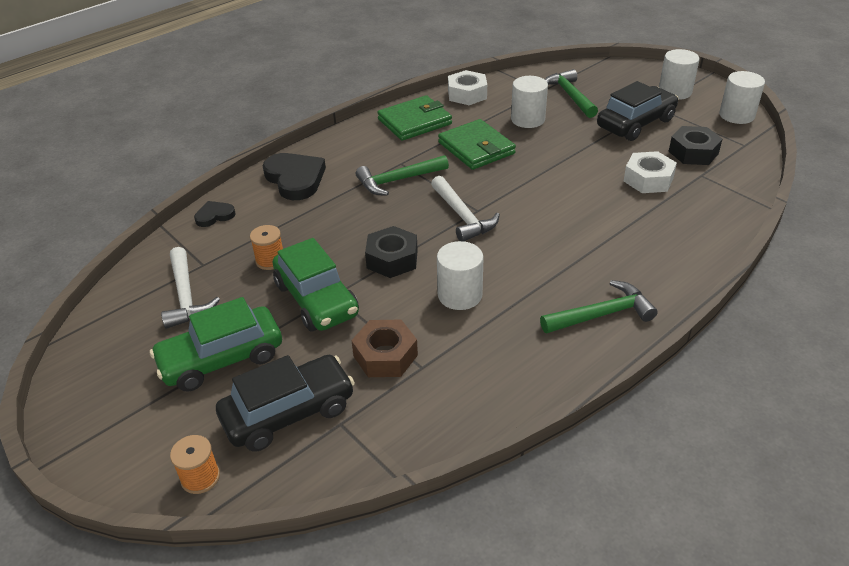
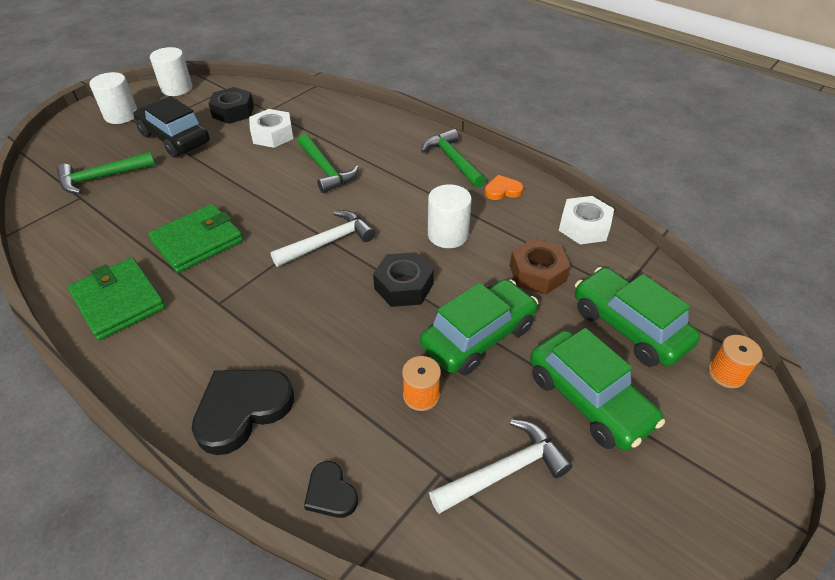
camera: 100 degrees left, 5 degrees up
black car [216,355,355,452] -> green car [575,267,700,367]
green hammer [356,155,449,196] -> green hammer moved to [298,134,359,193]
white nut [448,70,487,105] -> white nut moved to [559,196,614,245]
white cylinder [511,76,548,128] -> none
none -> orange heart [485,175,524,200]

